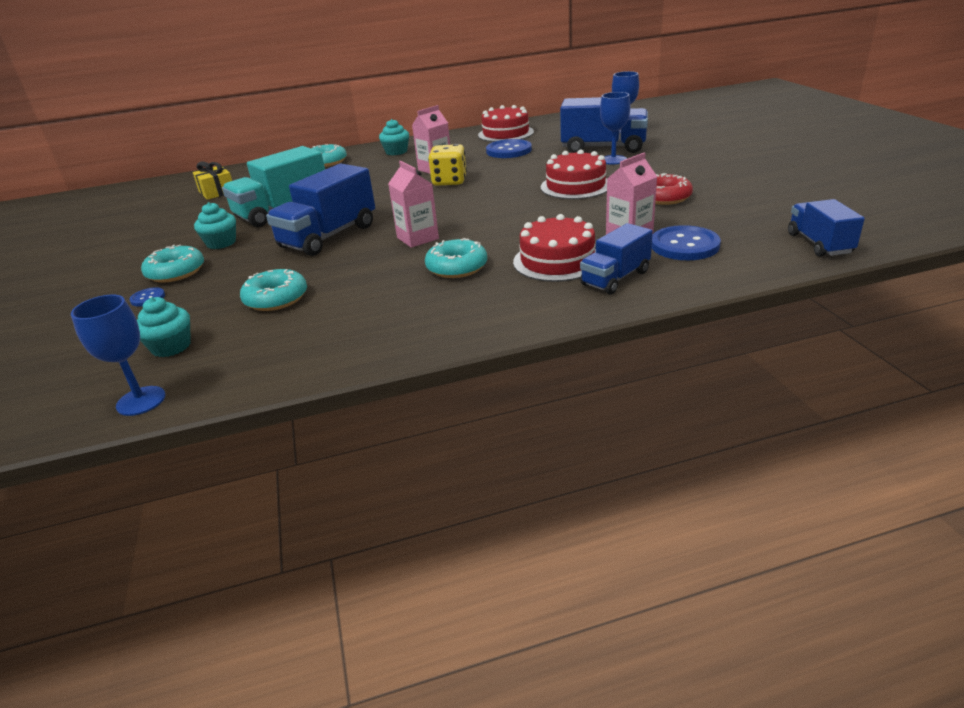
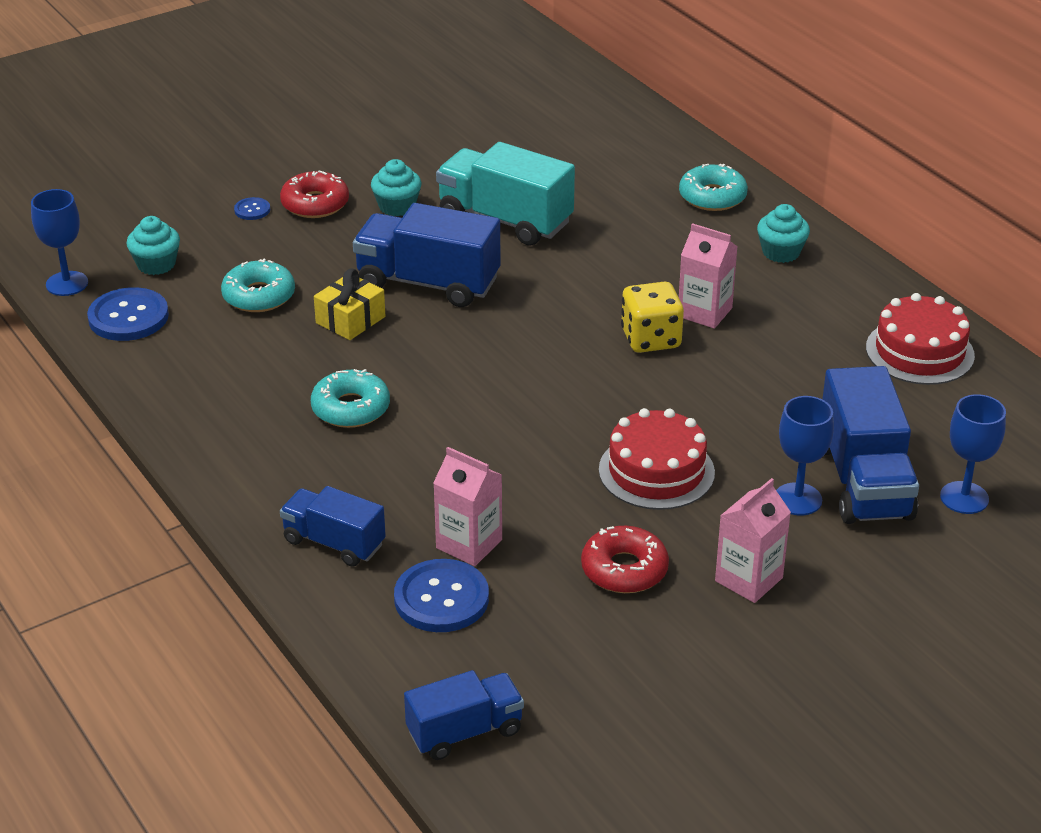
camera: 70 degrees right, 5 degrees up
turquoise donut [141,244,204,282] -> red donut [280,171,349,218]
yellow gift [193,161,232,200] -> yellow gift moved to [314,269,385,340]
pink carton [388,161,439,248] -> pink carton moved to [715,478,791,603]
blue button [486,139,532,158] -> blue button moved to [87,287,169,341]
red cake [513,214,596,282] -> none

